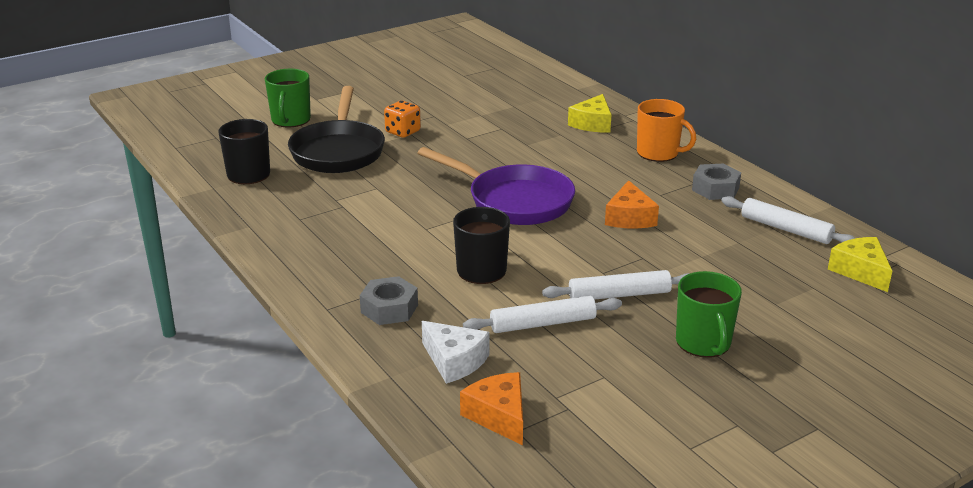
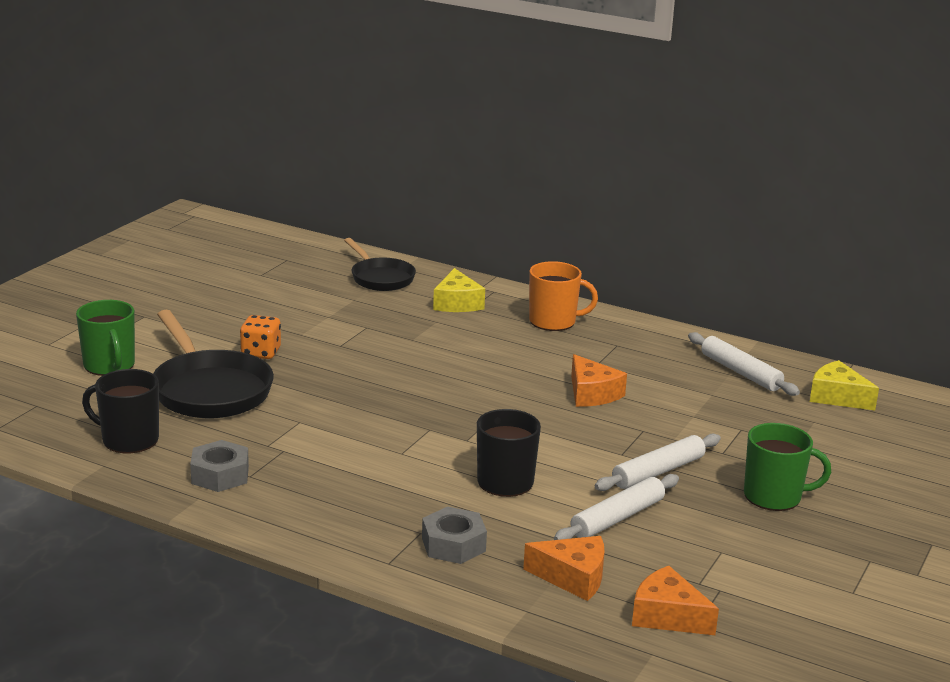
camera: 30 degrees left, 5 degrees down
purple pan [418,147,575,225] -> none
white cheese [422,321,490,384] -> orange cheese [523,536,604,601]
green mug [676,271,742,358] -> green mug turned 45 degrees counterclockwise [744,423,831,511]
grey nut [692,163,741,200] -> grey nut moved to [190,440,249,492]
white rolling pin [721,196,855,244] -> white rolling pin turned 45 degrees clockwise [688,332,800,396]
none -> black pan [344,238,416,291]

